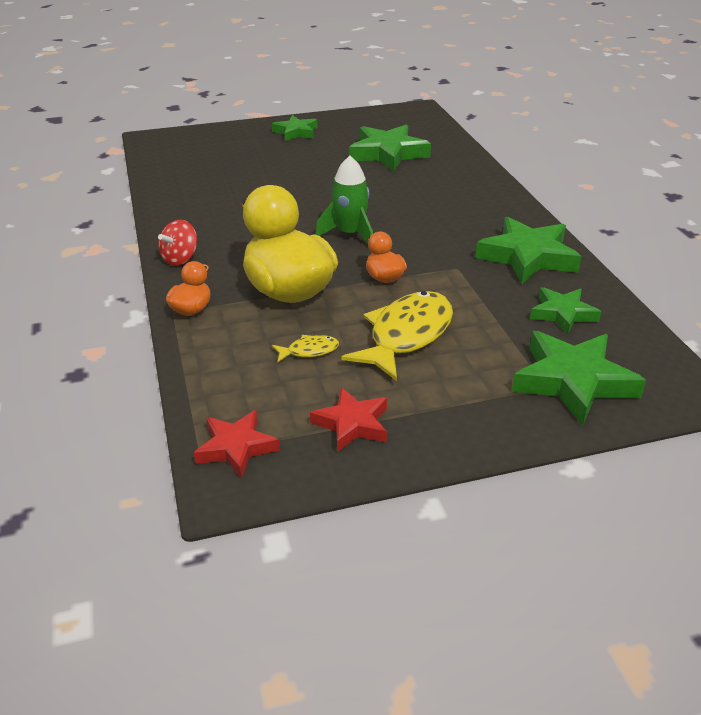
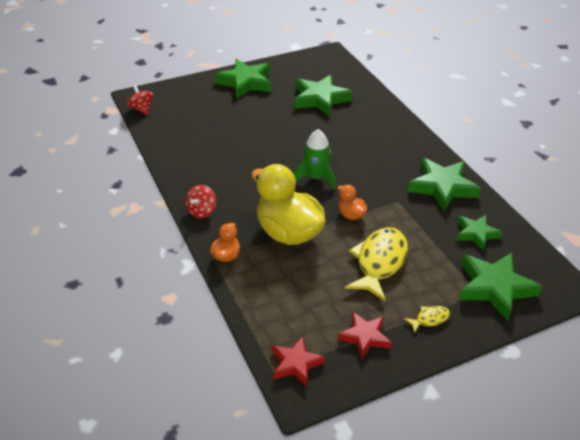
camera: 10 degrees left, 5 degrees up
green star [272,115,317,141] -> green star [215,59,271,98], size x1.65
yellow fish [272,335,339,363] -> yellow fish moved to [404,306,450,333]
none -> red spinning top [127,85,154,115]

